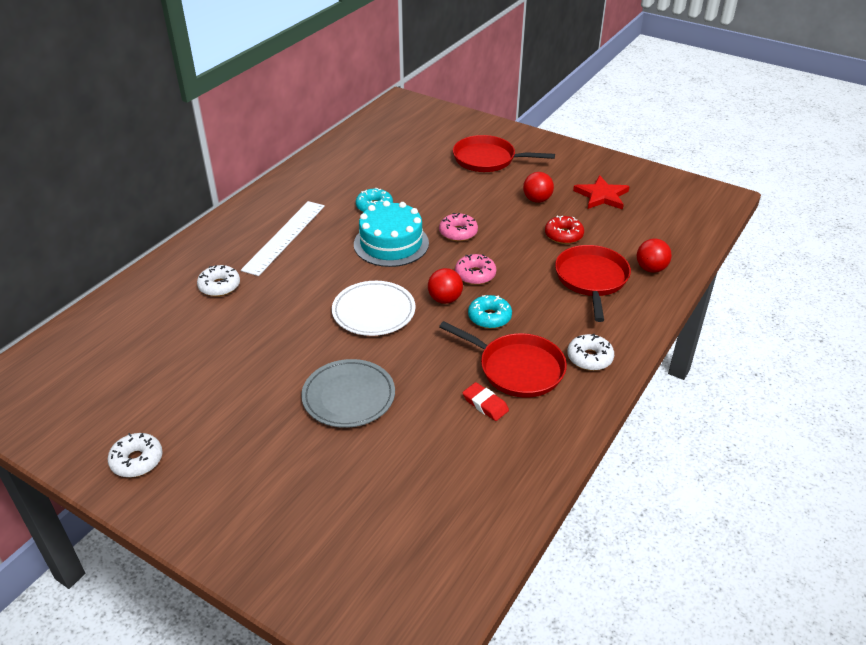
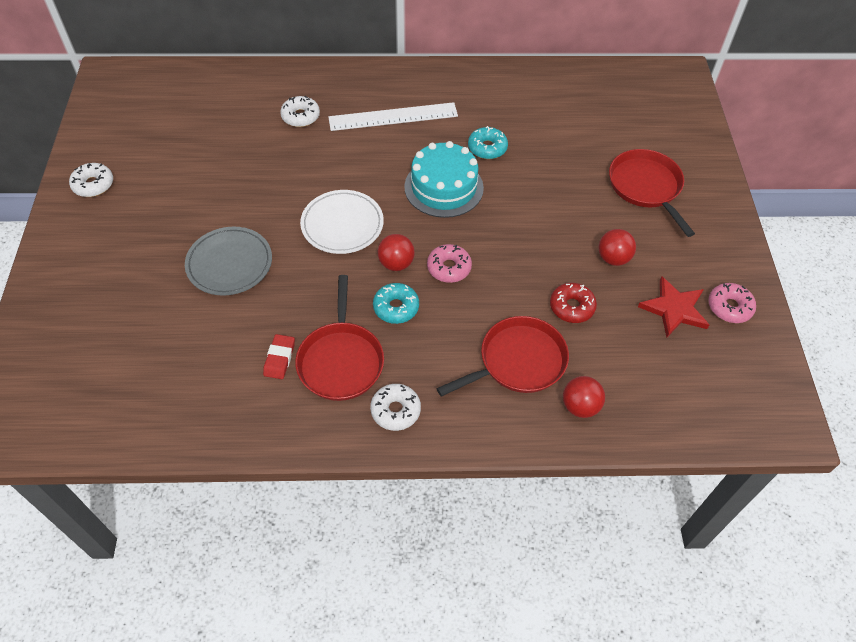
camera: 55 degrees right, 15 degrees up
pink donut [439,213,478,241] -> pink donut moved to [708,283,756,323]

